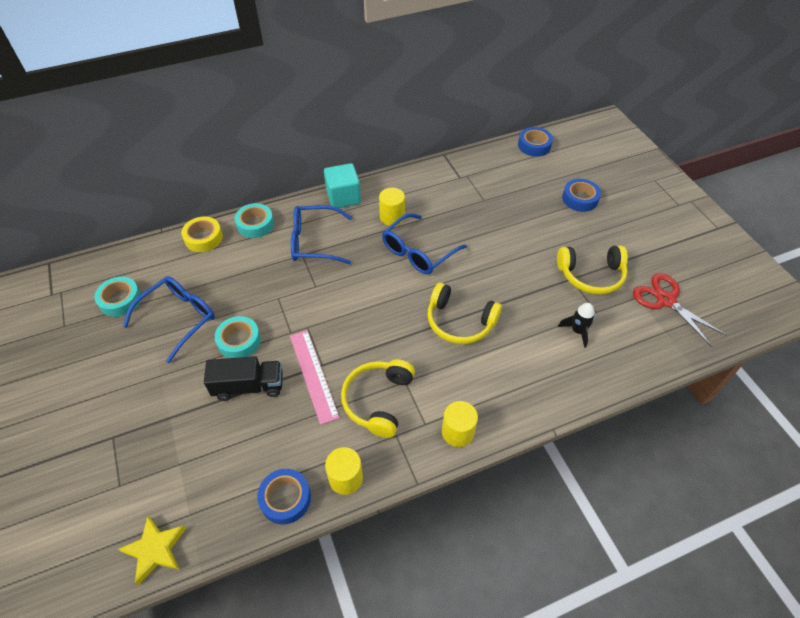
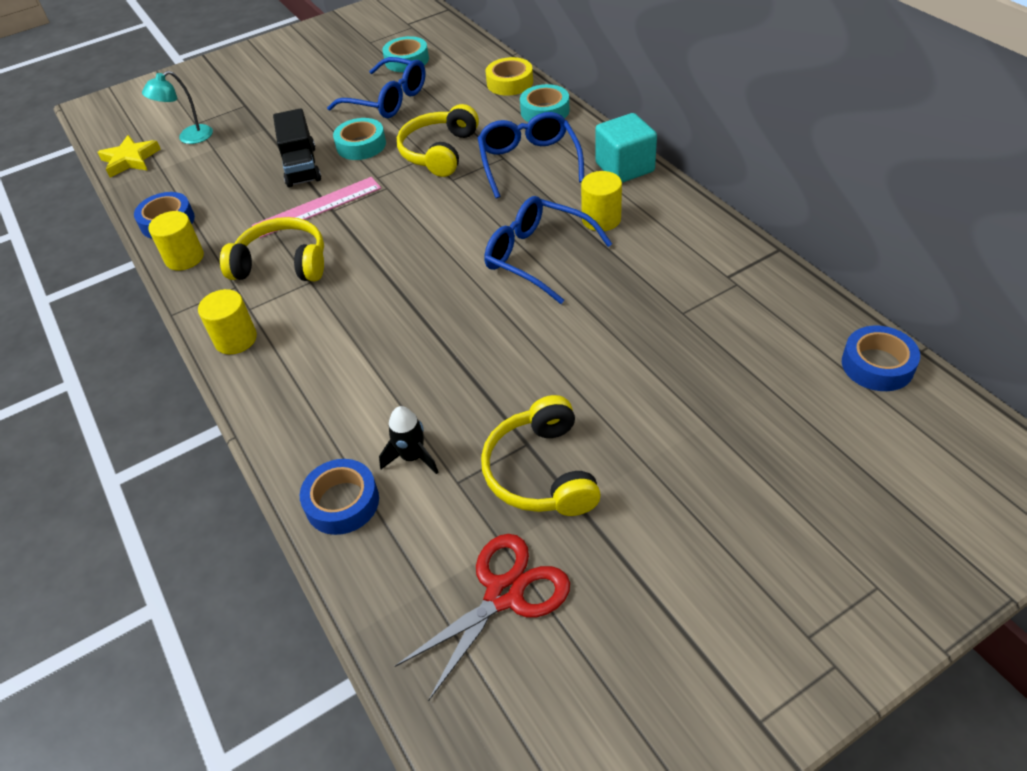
camera: 85 degrees right, 5 degrees down
yellow headphones [428,282,502,344] -> yellow headphones moved to [397,104,479,177]
blue tape [562,179,601,212] -> blue tape moved to [300,459,379,535]
none -> turquoise lamp [142,71,213,144]

